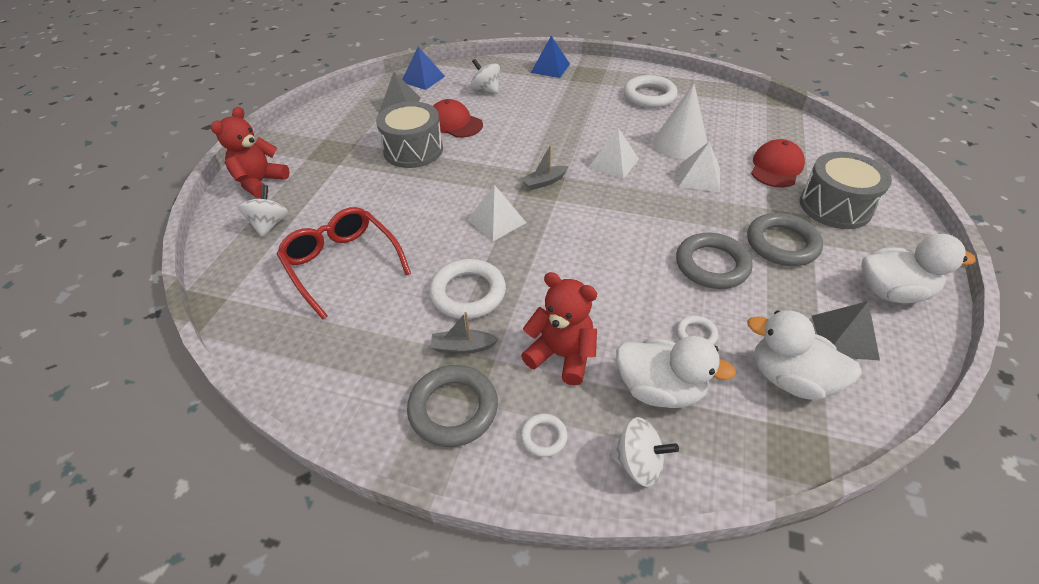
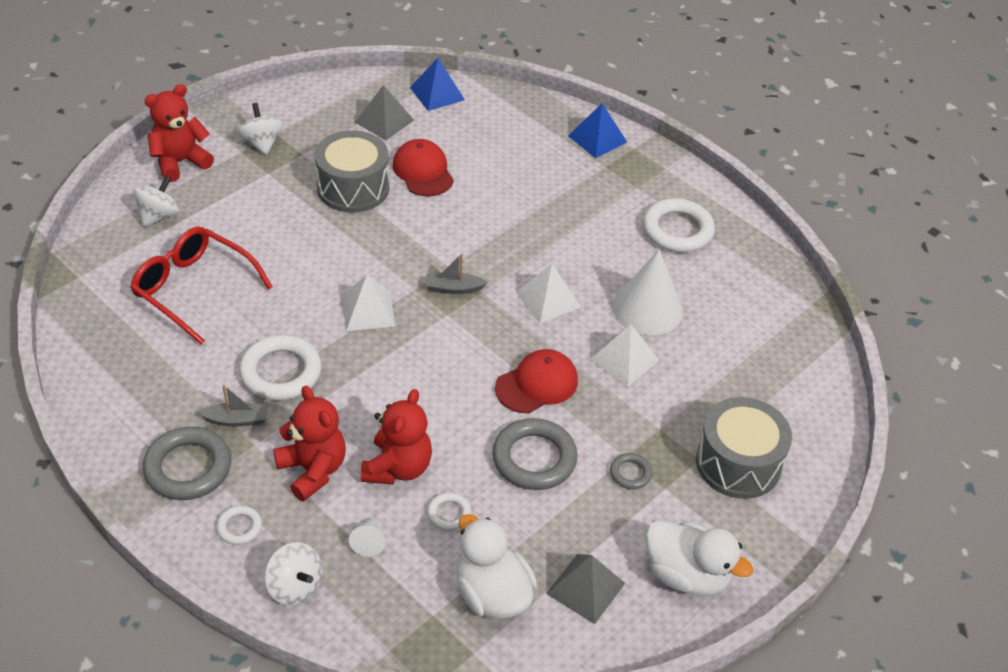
camera: 25 degrees right, 0 degrees up
red glasses [277,207,411,320] -> red glasses turned 45 degrees counterclockwise [130,227,273,345]
grey boat [431,312,499,354] -> grey boat turned 150 degrees clockwise [198,385,268,427]
white spinning top [471,59,500,94] -> white spinning top moved to [237,103,283,155]
white duck [616,336,736,408] -> white cone [349,517,386,557]
grey ring [747,213,823,266] -> grey ring [610,453,652,489], size x0.50
red cap [751,139,805,187] -> red cap moved to [495,349,578,413]
none -> red teddy bear [361,389,432,485]

